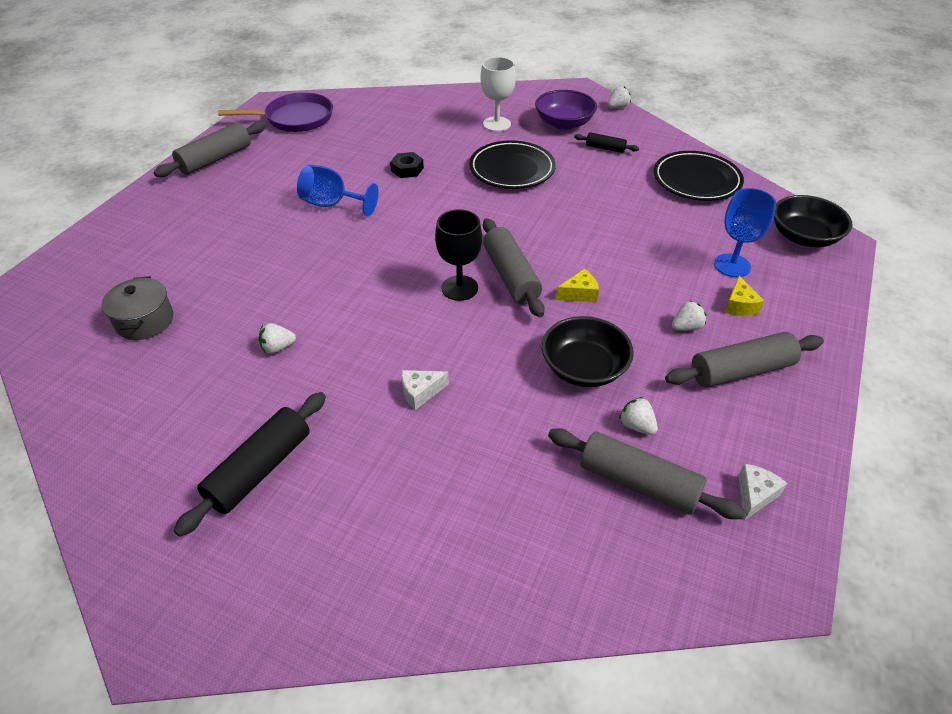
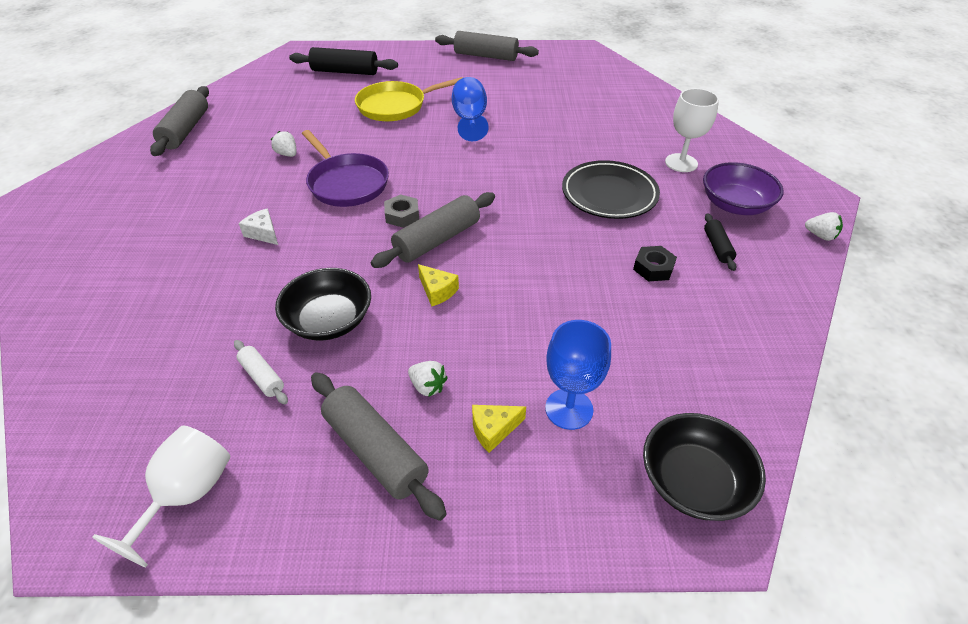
camera: 65 degrees right, 0 degrees up
grey pot [101,276,173,340] -> none
black rolling pin [174,392,326,536] -> black rolling pin moved to [289,47,398,75]
purple pan [218,92,333,132] -> purple pan moved to [302,130,389,207]
black nut [390,152,424,178] -> black nut moved to [633,246,677,281]
black goblet [435,209,482,301] -> grey nut [384,194,419,228]
grey rolling pin [548,428,745,519] -> grey rolling pin moved to [150,86,209,156]
white strawberry [619,397,658,435] -> white rolling pin [234,340,288,404]
black plate [653,151,744,201] -> none
white cheese [738,464,788,521] -> white goblet [92,425,230,567]
none -> yellow pan [355,77,463,121]

